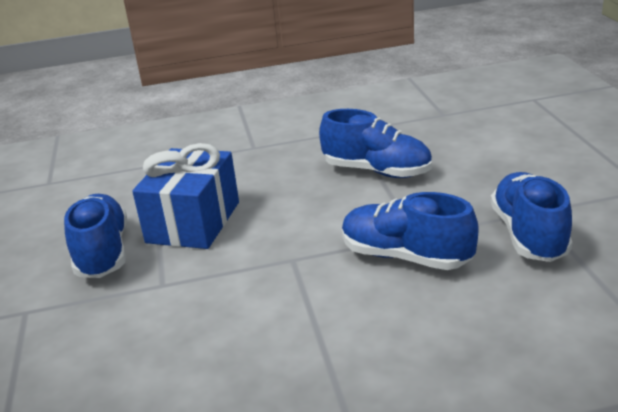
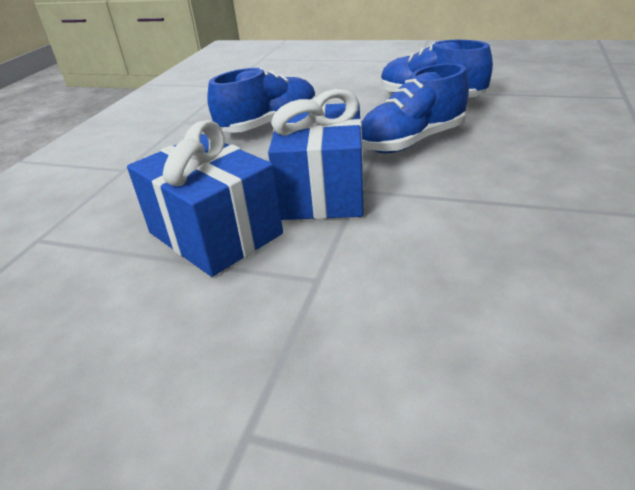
camera: 60 degrees left, 5 degrees up
blue shoe [64,194,127,278] -> none
none -> blue gift [268,89,364,220]

